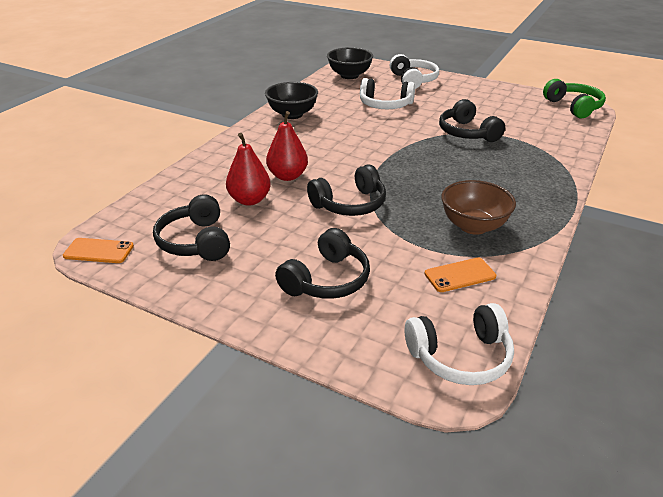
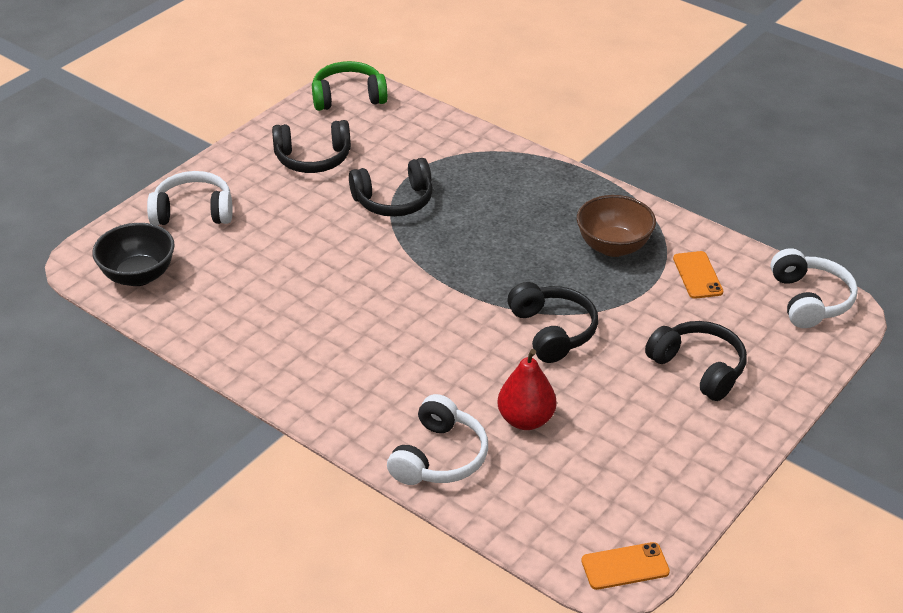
camera: 80 degrees left, 5 degrees up
orange phone [63,238,134,263] -> orange phone turned 60 degrees clockwise [581,542,670,590]
black headphones [153,194,230,261] -> black headphones moved to [272,120,351,173]
black bowl [265,82,318,119] -> none
red pear [266,111,308,181] -> none
white headphones [360,78,415,109] -> white headphones moved to [387,394,488,485]

